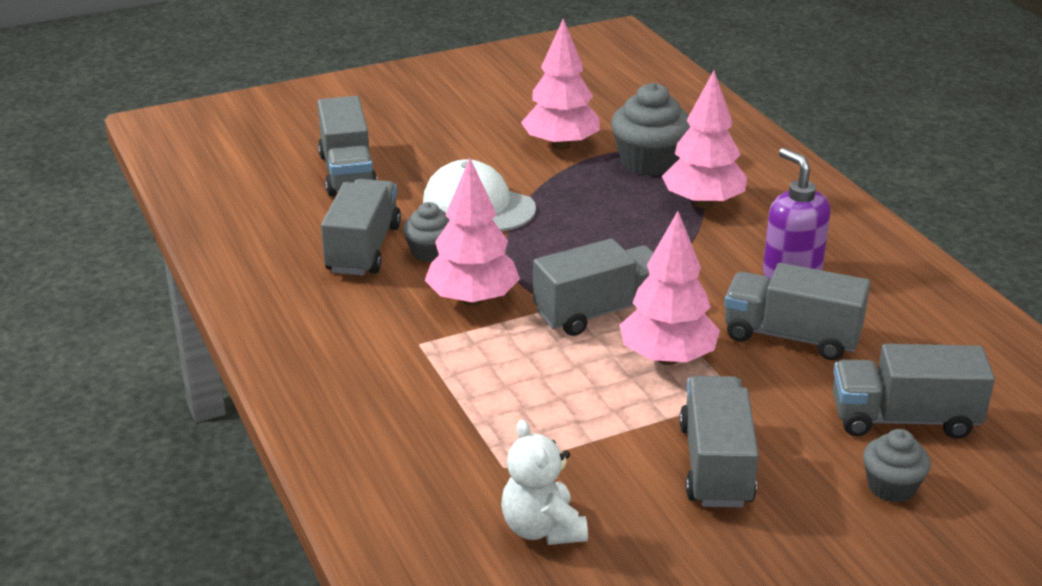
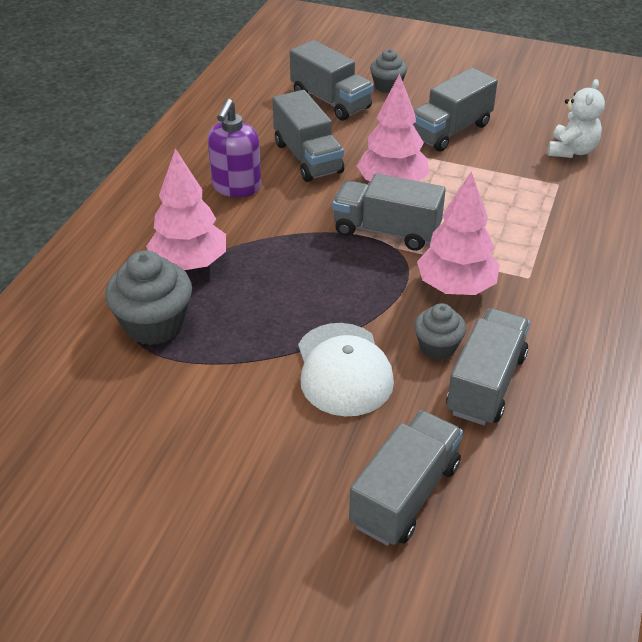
camera: 135 degrees left, 10 degrees up
grey truck [321,179,401,275] -> grey truck turned 150 degrees clockwise [446,308,530,425]
pink tree [521,18,600,150] -> none

